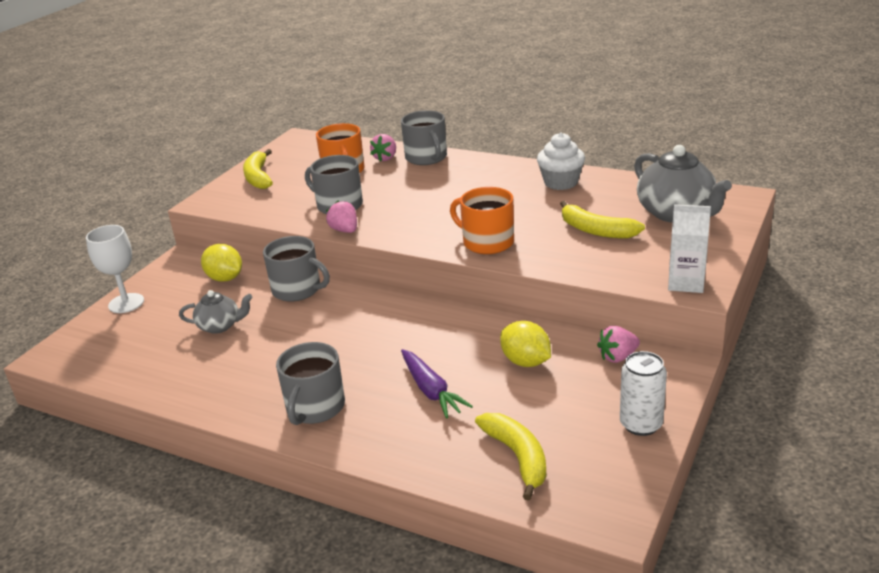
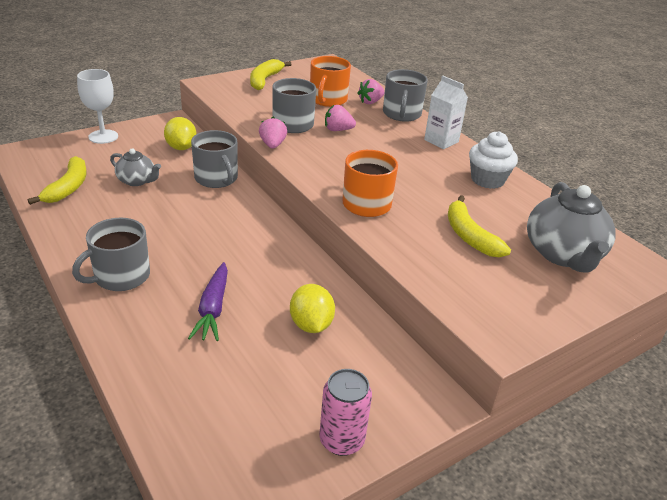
camera: 25 degrees right, 5 degrees up
yellow banana [475,413,546,500] -> yellow banana moved to [28,156,87,205]
pink strawberry [597,326,640,363] -> pink strawberry moved to [325,105,356,131]
white can [620,351,667,436] -> pink can [319,369,372,456]
white carton [668,204,711,293] -> white carton moved to [424,76,468,149]

